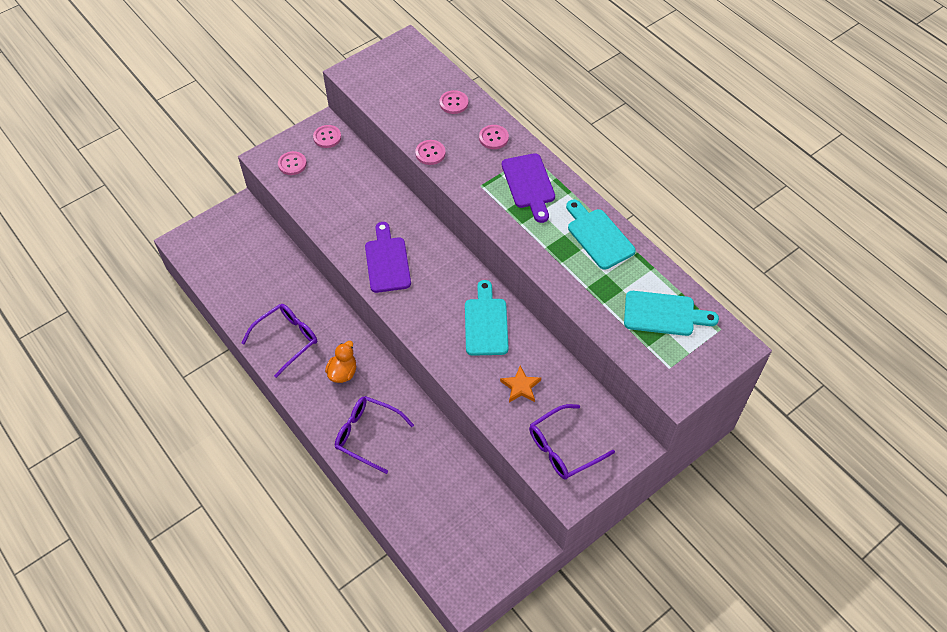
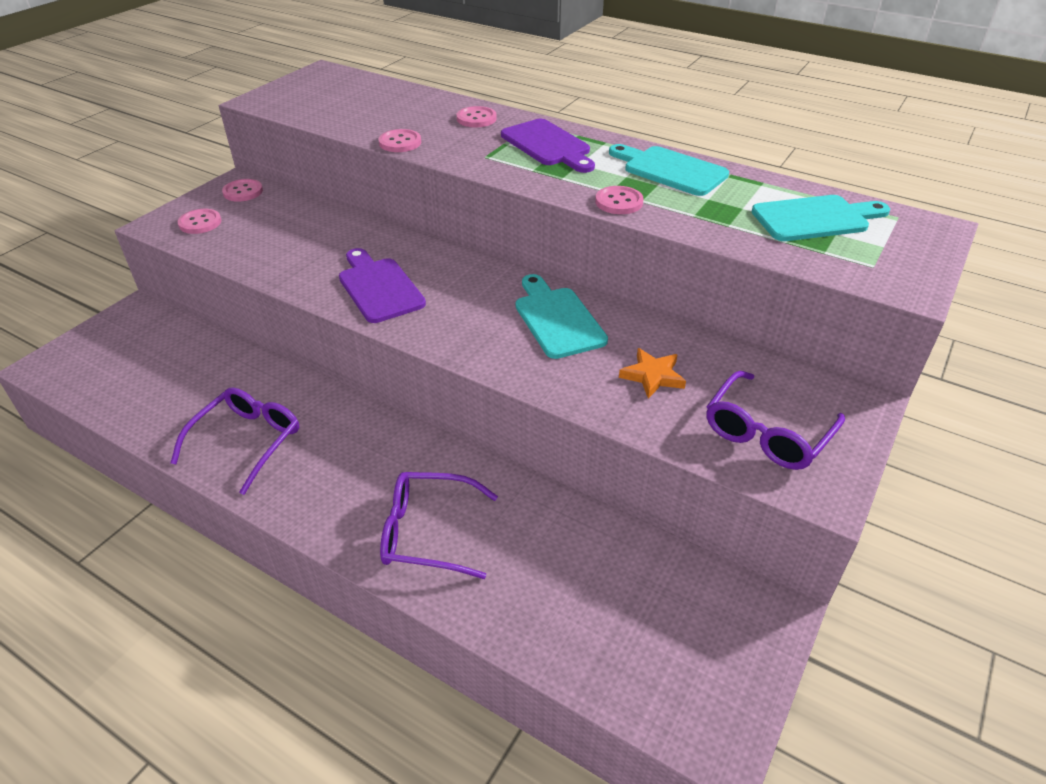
camera: 20 degrees left, 15 degrees down
orange duck [325,341,356,383] -> none
pink button [439,90,468,114] -> pink button moved to [595,186,644,214]

